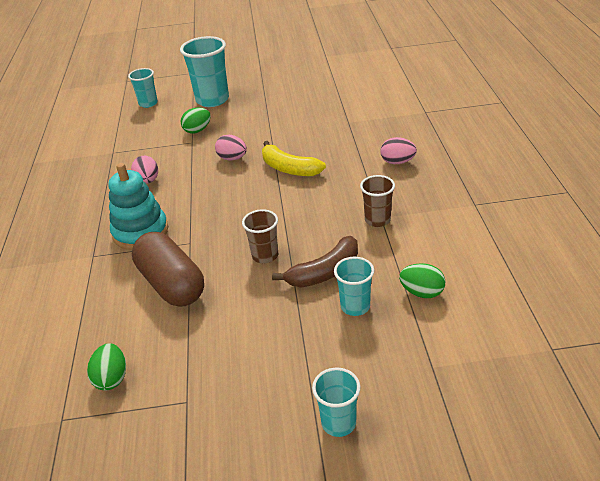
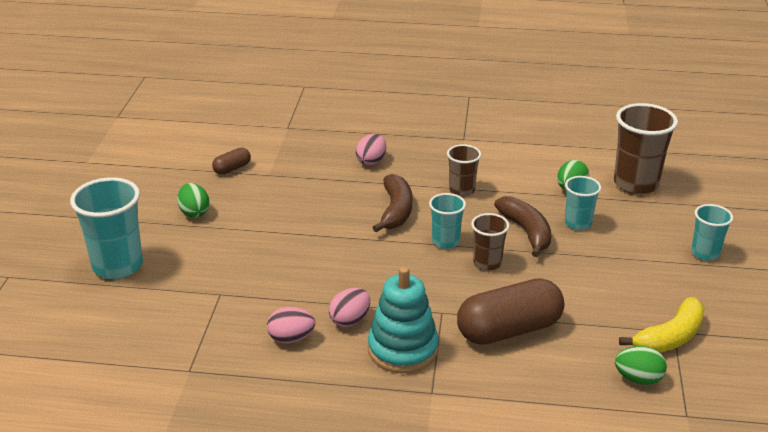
camera: 80 degrees left, 5 degrees down
turquoise cup [128,68,158,108] -> turquoise cup moved to [429,193,466,249]
green egg [181,107,210,133] -> green egg moved to [177,183,210,218]
pink egg [215,135,247,161] -> pink egg moved to [329,288,370,327]
yellow banana [262,141,326,176] -> yellow banana moved to [619,297,705,352]
none -> brown capsule [212,148,251,175]
none -> brown banana [372,174,412,232]
none -> brown cup [614,103,678,194]

